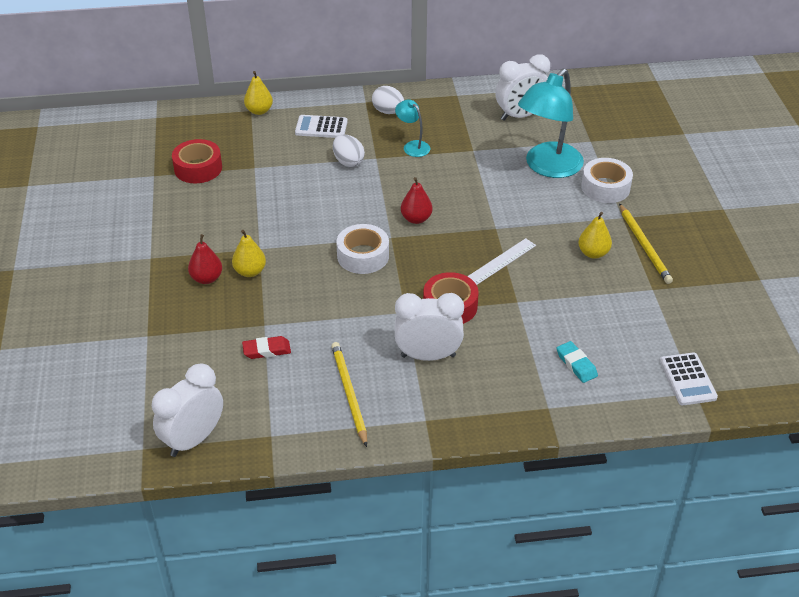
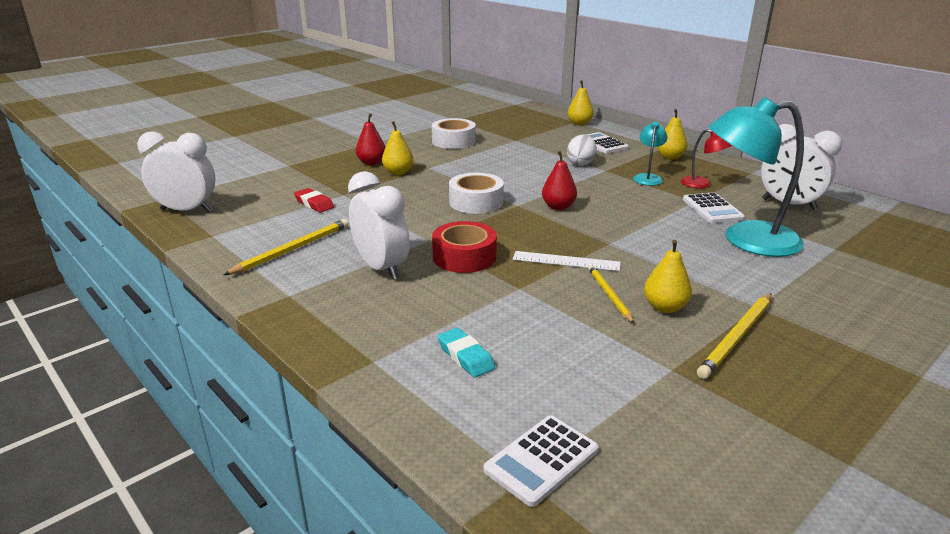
camera: 55 degrees right, 15 degrees down
red tape [172,139,222,183] -> none
white egg [372,86,404,114] -> yellow pear [657,109,688,160]
turquoise eraser [557,341,598,383] -> turquoise eraser turned 60 degrees counterclockwise [438,328,495,378]
white tape [581,158,633,203] -> white tape moved to [432,118,476,149]
none -> yellow pencil [588,265,634,324]
none -> red lamp [681,129,732,188]
none -> white calculator [683,192,745,223]

